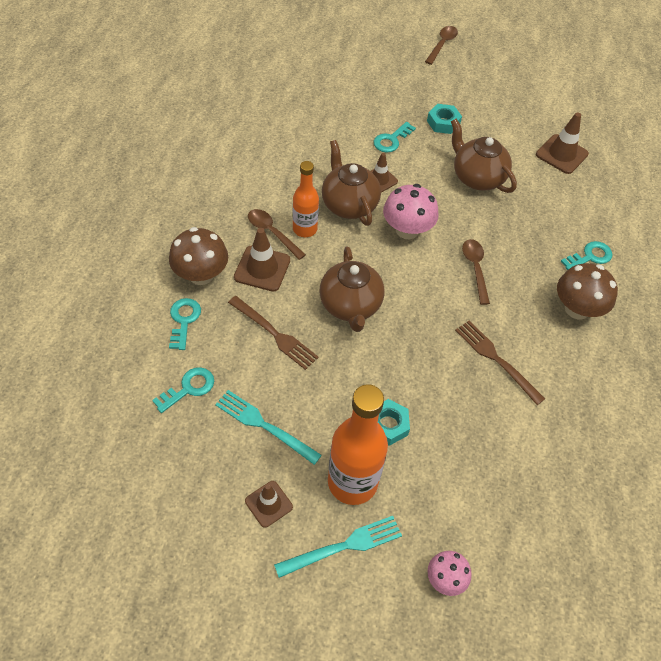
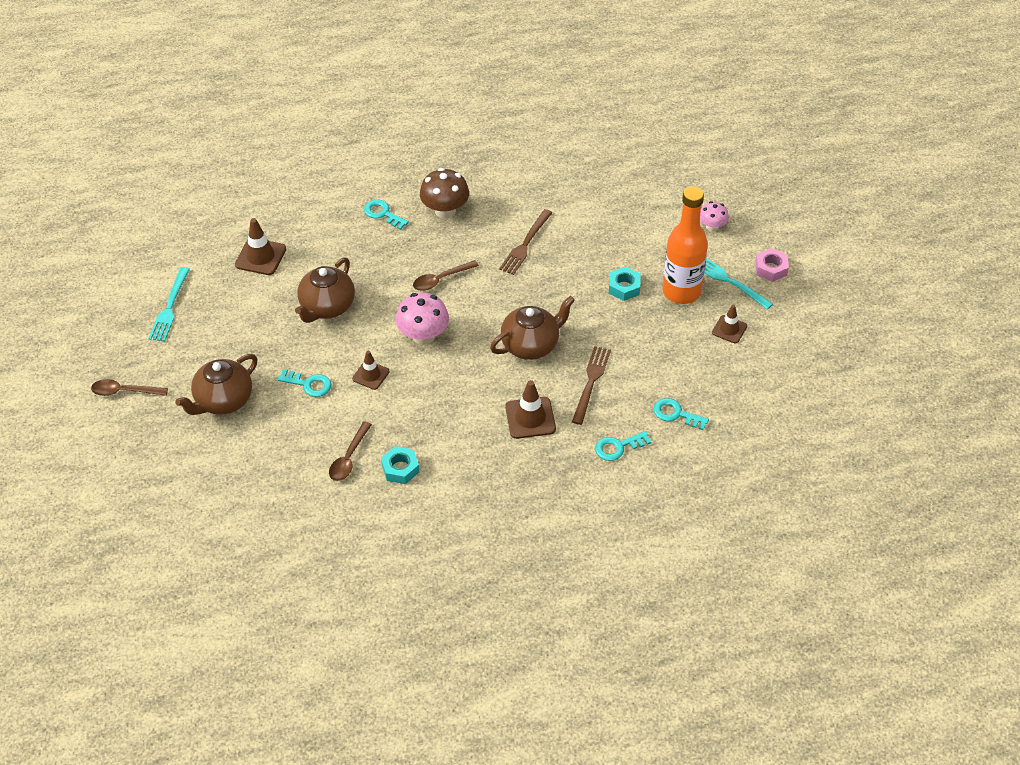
camera: 110 degrees left, 5 degrees down
brown mushroom [169,227,228,285] -> none
turquoise fork [215,390,322,465] -> turquoise fork moved to [148,267,190,341]
brown spoon [248,209,306,260] -> brown spoon moved to [329,422,372,481]
orange bottle [293,161,319,237] -> none
brown teapot [322,140,381,226] -> brown teapot moved to [175,354,257,415]
turquoise nut [427,104,462,134] -> turquoise nut moved to [381,446,419,484]
none -> pink nut [755,248,789,282]

